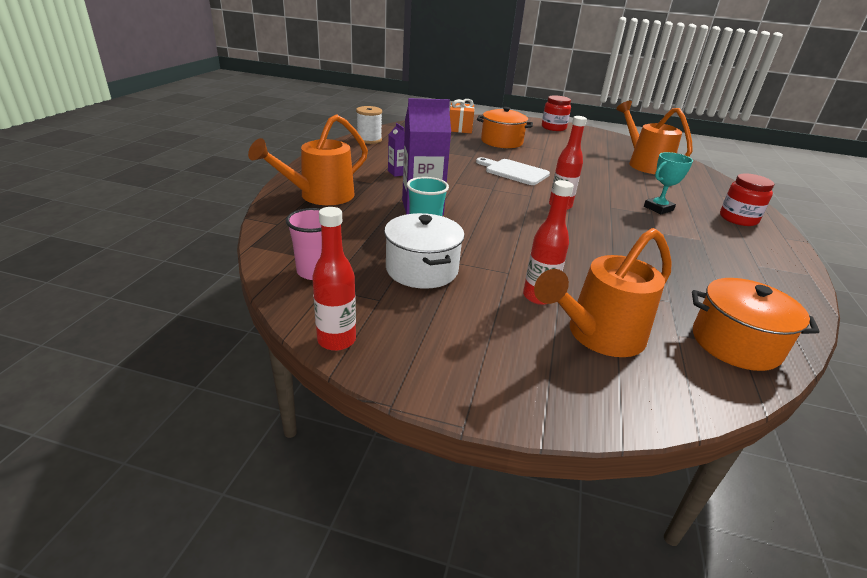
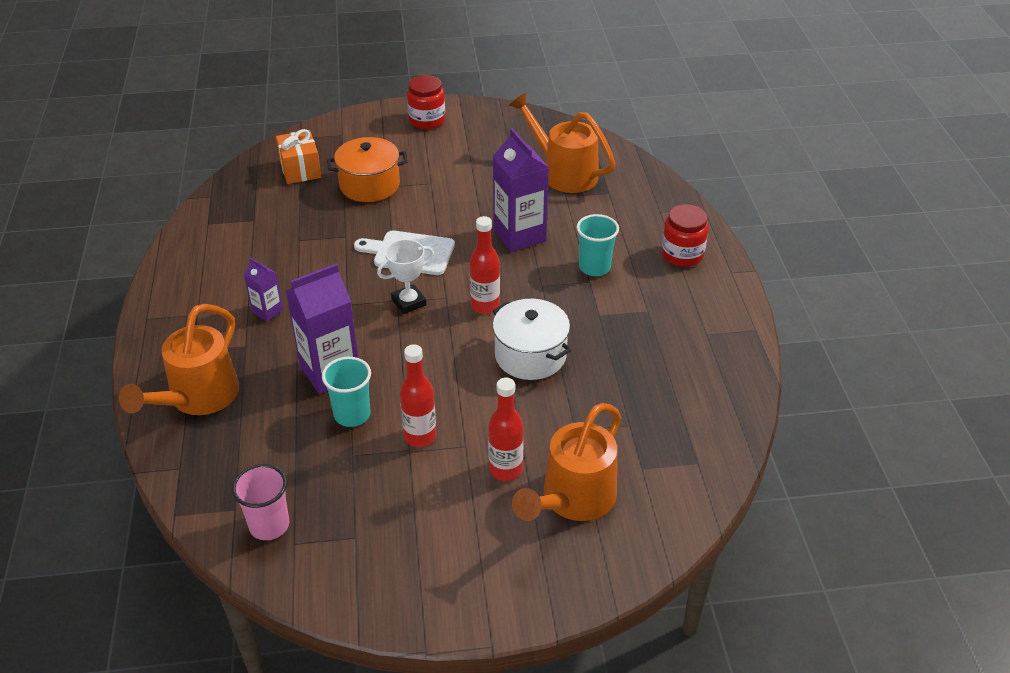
camera: 20 degrees left, 10 degrees up
red bottle [312,207,356,351] -> red bottle moved to [400,344,436,447]
white spool [356,106,382,144] -> none
white pot [384,213,465,289] -> white pot moved to [493,299,571,380]
turquoise trophy [644,152,693,214] -> turquoise cup [577,214,619,276]
orange pot [692,278,820,371] -> none
none -> white trophy [377,239,434,314]
none -> purple carton [493,128,549,252]

